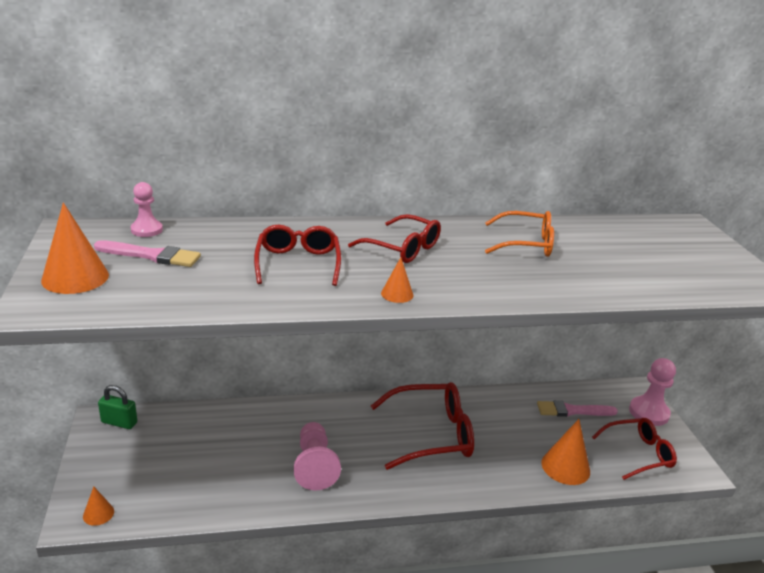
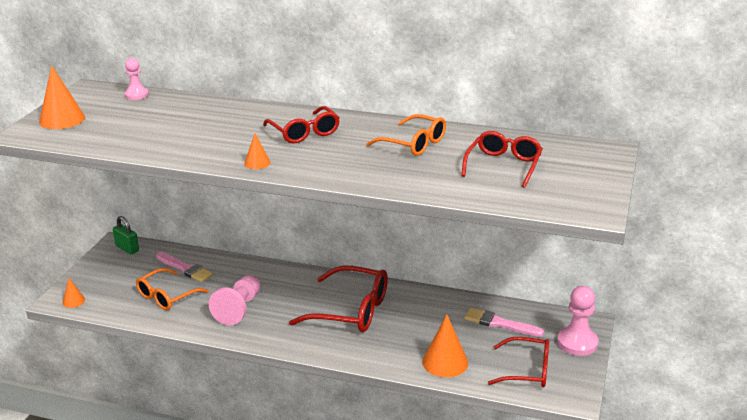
camera: 30 degrees right, 0 degrees up
pink brush [94,240,201,267] -> pink brush moved to [156,252,213,282]
red glasses [254,225,341,286] -> red glasses moved to [461,131,543,188]
none -> orange glasses [136,268,209,310]

